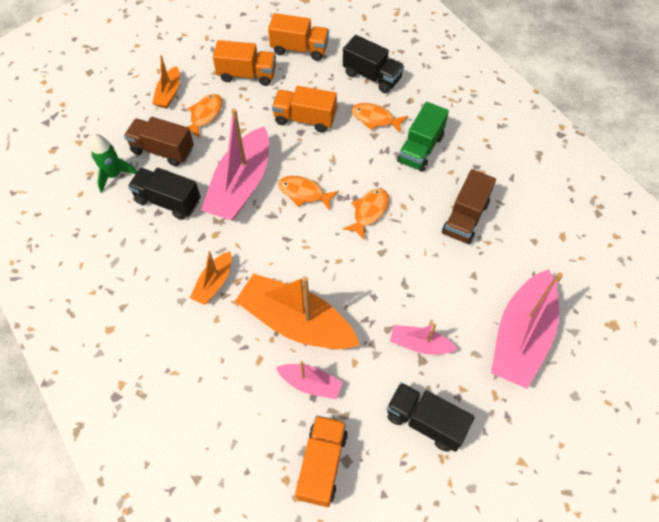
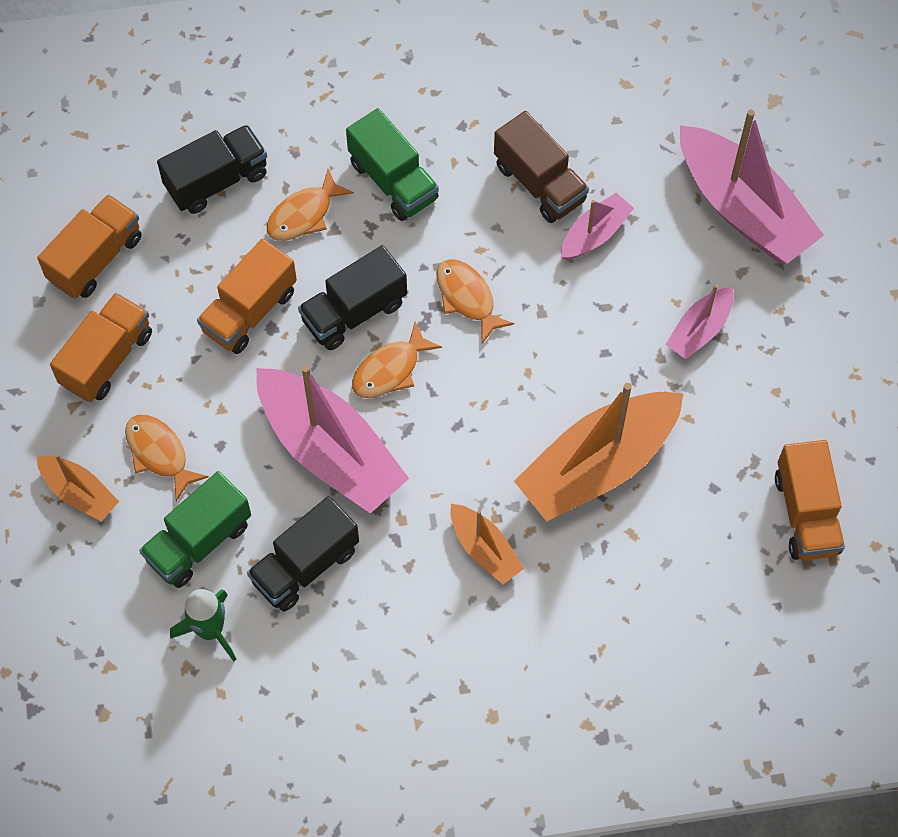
camera: 65 degrees left, 5 degrees up
brown truck [124,117,194,167] -> green truck [139,471,251,588]
pink boat [276,361,343,399] -> pink boat moved to [561,193,634,260]
orange truck [295,415,348,507] -> orange truck turned 135 degrees counterclockwise [775,440,845,560]
black truck [387,382,475,452] -> black truck moved to [298,245,407,350]

